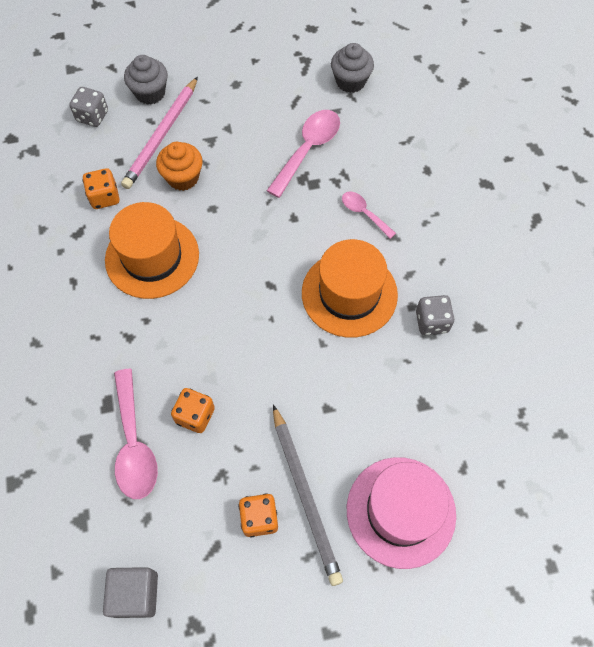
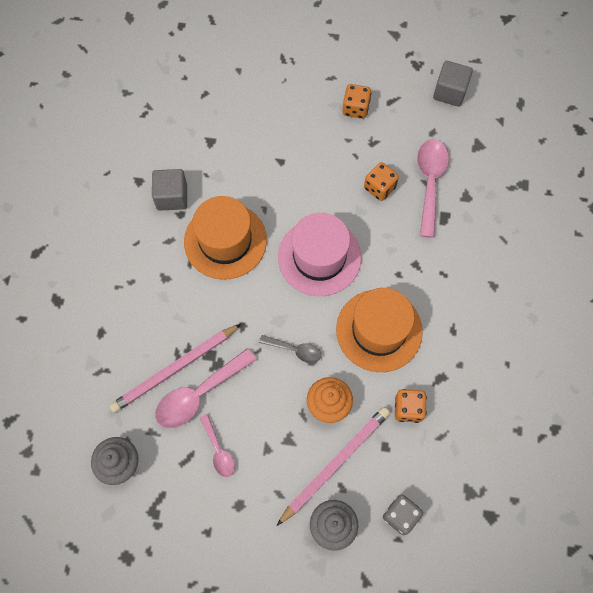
camera: 160 degrees left, 5 degrees up
grey pencil [273,405,343,586] -> none
pink spoon [342,192,396,239] -> pink spoon moved to [200,414,235,477]
pink hat [347,457,456,569] -> pink hat moved to [278,213,362,296]
grey dice [416,295,455,335] -> grey cube [152,169,187,211]
none -> pink pencil [109,324,241,413]
none -> grey spoon [259,335,322,363]

